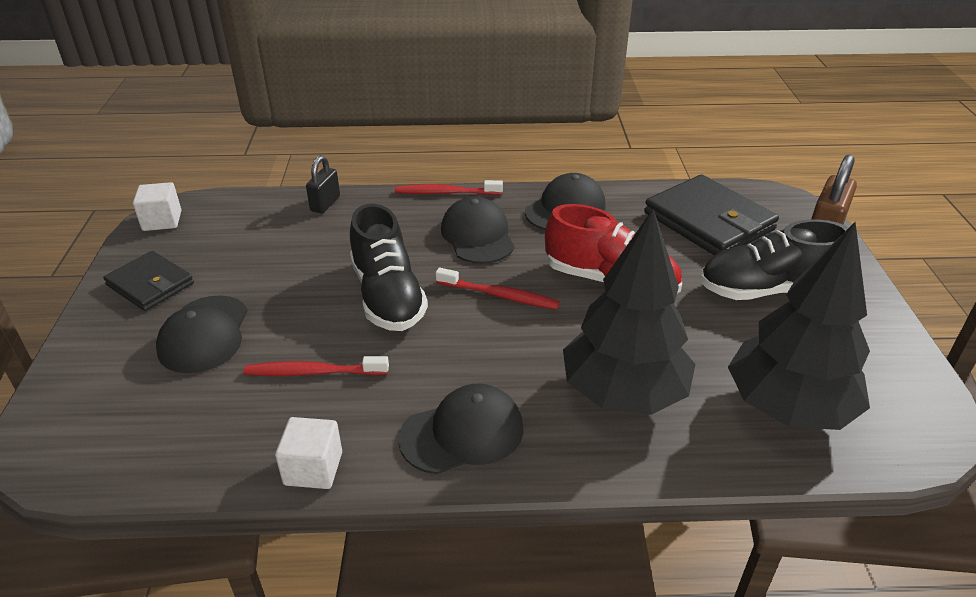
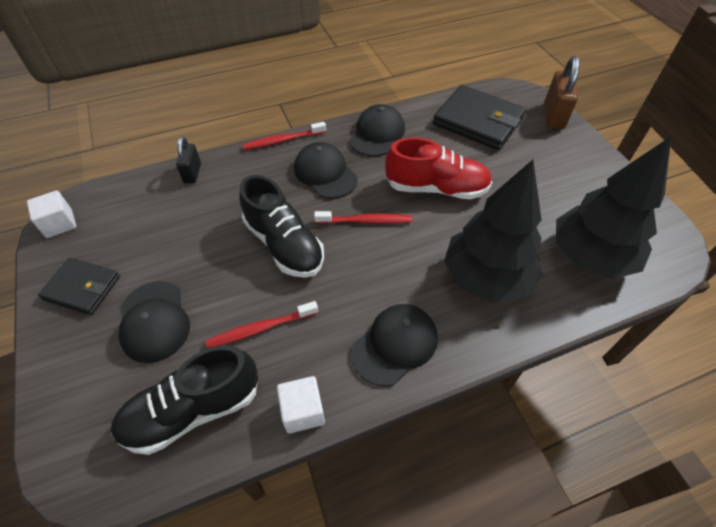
camera: 20 degrees left, 15 degrees up
black shoe [700,219,848,300] -> black shoe moved to [111,345,258,455]

